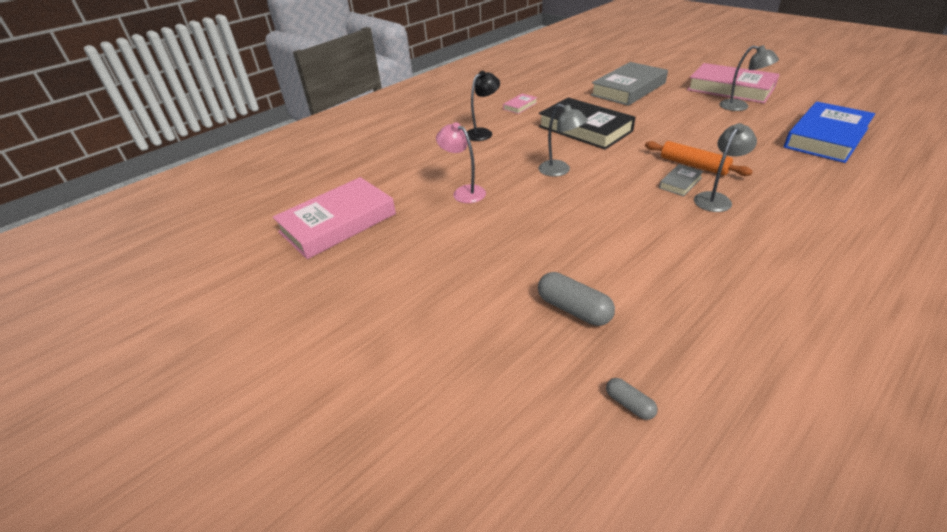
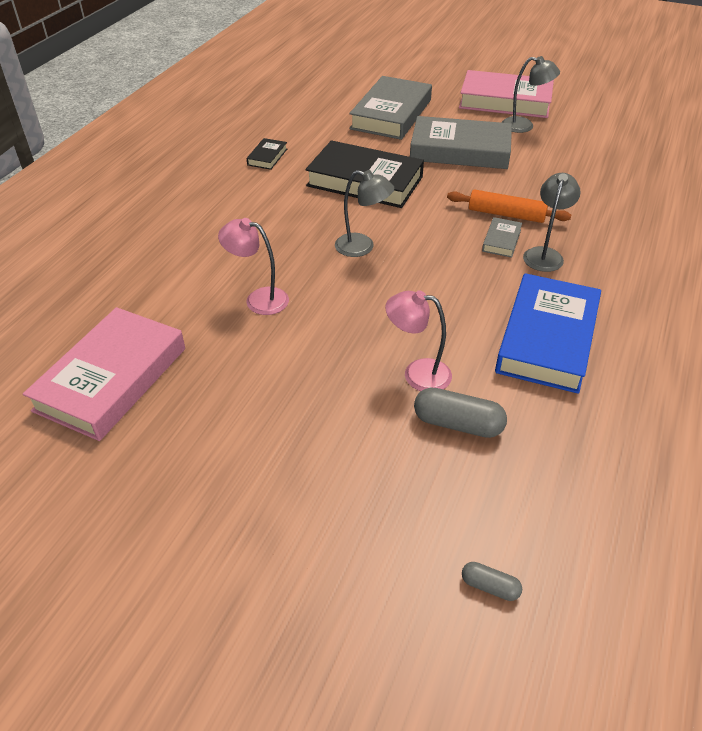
camera: 25 degrees left, 5 degrees up
black lamp [467,71,500,141] -> none
pink book [503,94,537,114] -> black book [247,138,287,170]
grey capsule [606,378,658,420] -> grey capsule moved to [462,562,522,601]
blue book [784,102,875,163] -> blue book moved to [495,273,601,394]
none -> pink lamp [385,290,452,391]
none -> grey book [410,116,512,169]

